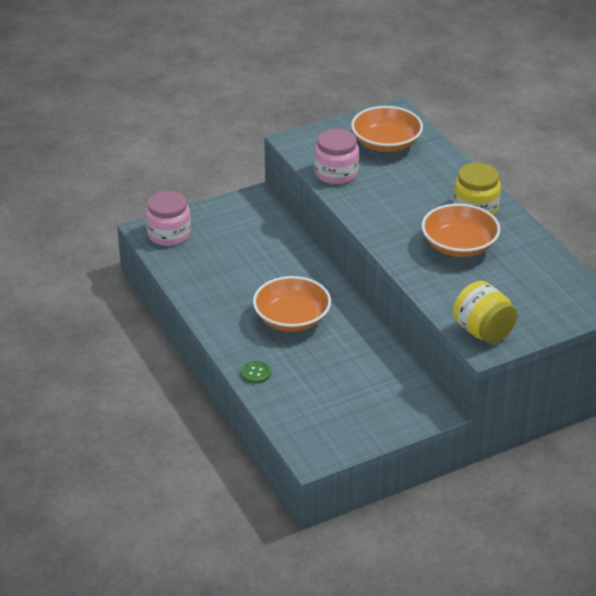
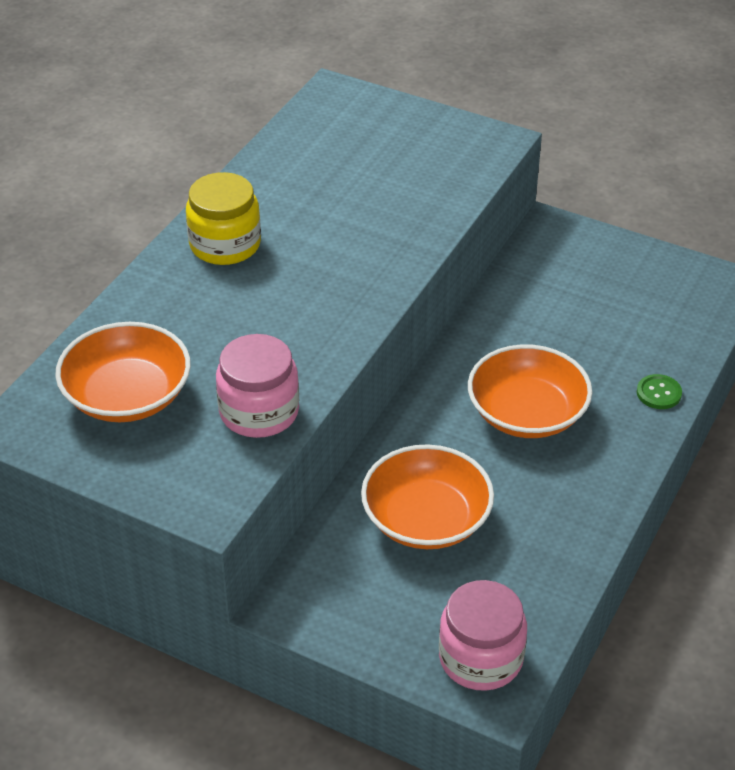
camera: 125 degrees left, 5 degrees up
orange bowl [421,203,500,257] -> orange bowl moved to [361,444,494,549]
yellow jar [453,281,517,343] -> none

